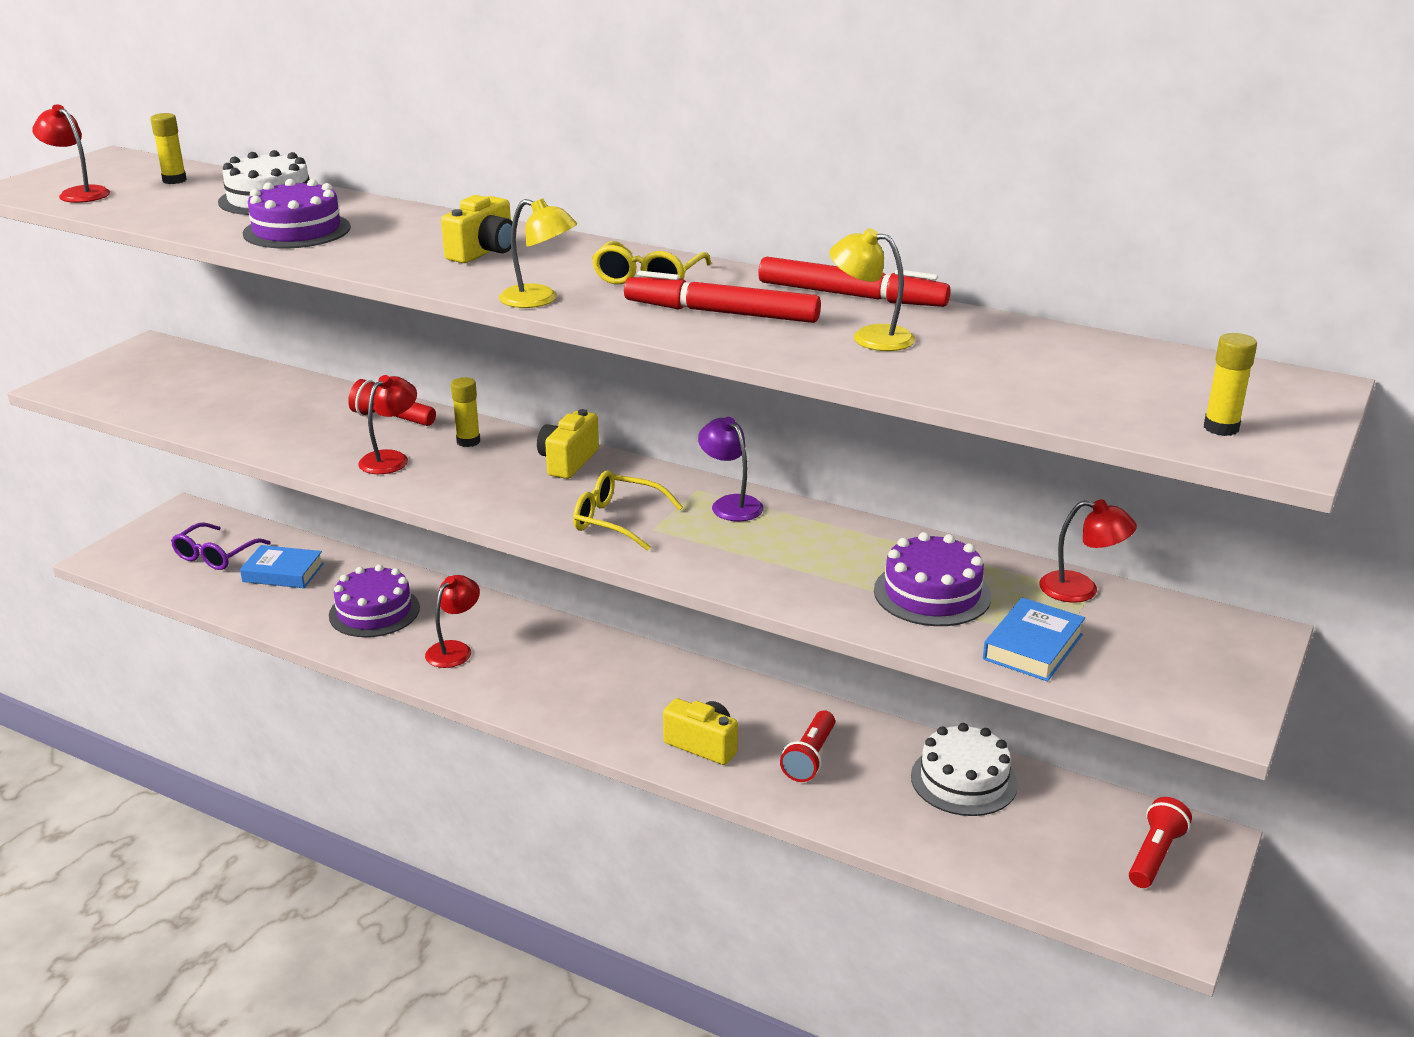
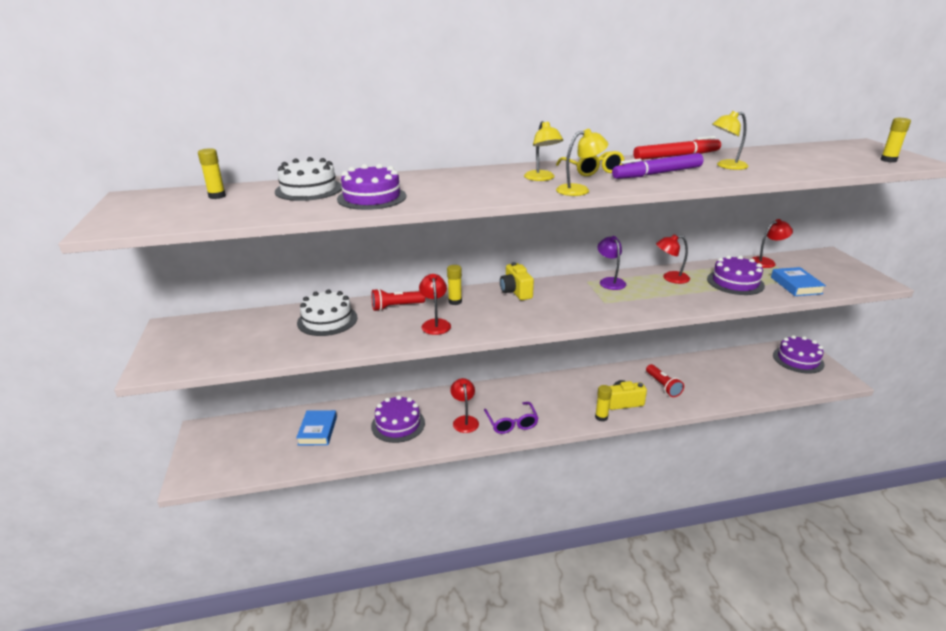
camera: 40 degrees left, 0 degrees up
red lamp [32,105,110,203] -> red lamp moved to [656,234,690,284]
purple glasses [171,523,270,570] -> purple glasses moved to [484,402,538,434]
blue book [240,545,324,588] -> blue book turned 60 degrees counterclockwise [296,410,337,445]
yellow camera [441,195,512,263] -> none
yellow glasses [573,470,683,551] -> none
red marker [624,271,821,323] -> purple marker [612,153,704,179]
purple lamp [698,417,764,521] -> purple lamp turned 60 degrees clockwise [598,236,626,290]
white cake [911,723,1018,816] -> white cake moved to [297,289,358,336]
red flashlight [1129,797,1192,888] -> purple cake [773,335,825,374]
none -> yellow lamp [524,121,563,181]
none -> yellow glue stick [595,385,612,421]

